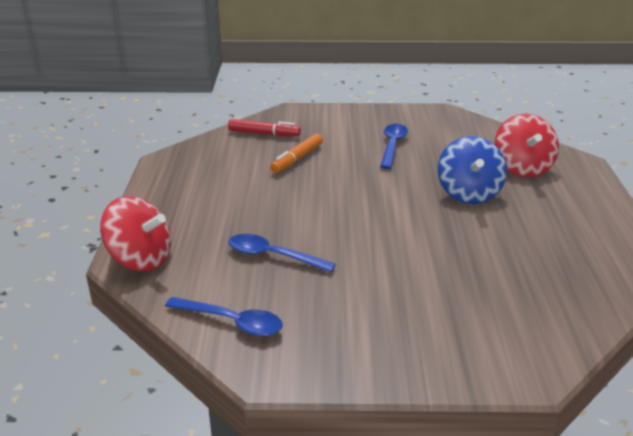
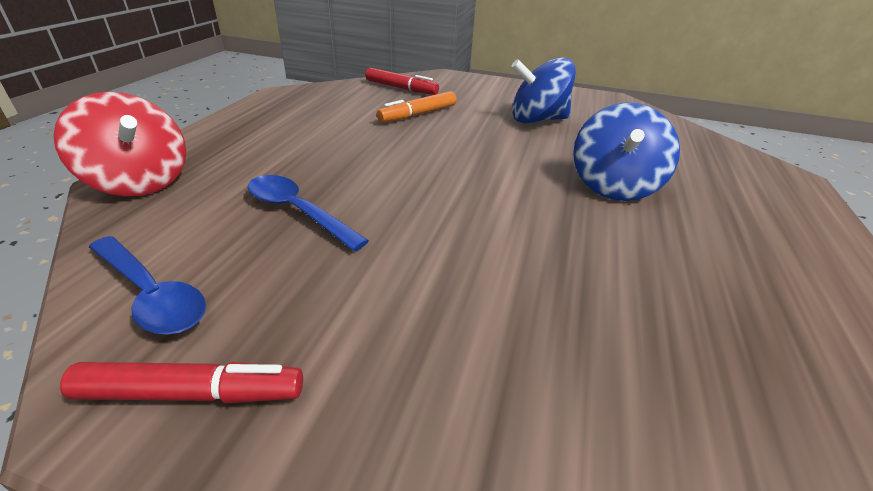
camera: 15 degrees right, 5 degrees up
blue spoon [380,124,408,169] -> blue spinning top [512,57,576,123]
red spinning top [495,114,559,177] -> none
none -> red marker [60,362,303,403]

